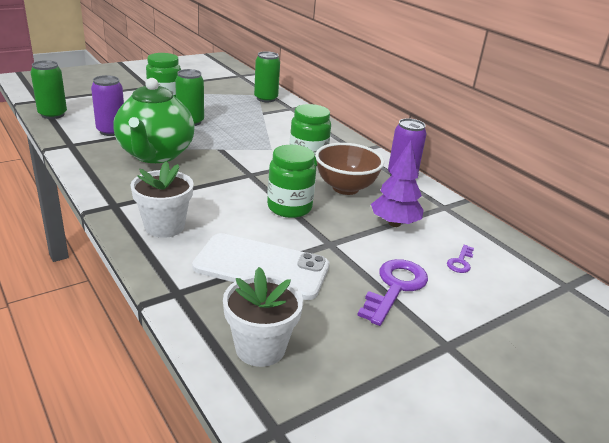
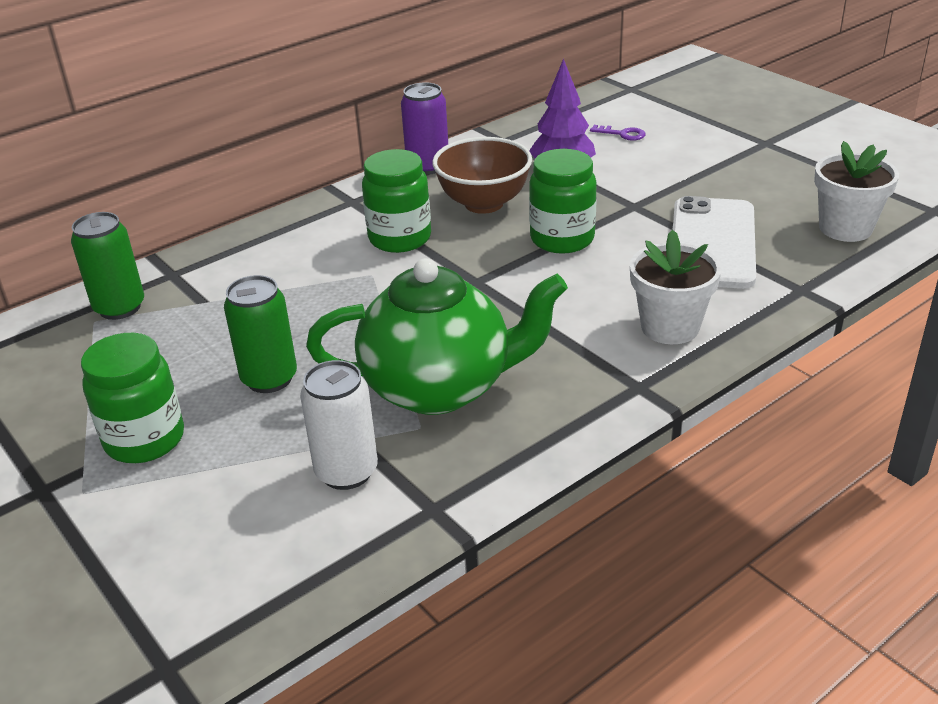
camera: 90 degrees left, 5 degrees up
green can [31,60,67,119] -> none
purple can [91,75,124,136] -> white can [300,360,378,490]
purple key [357,259,428,326] -> none

